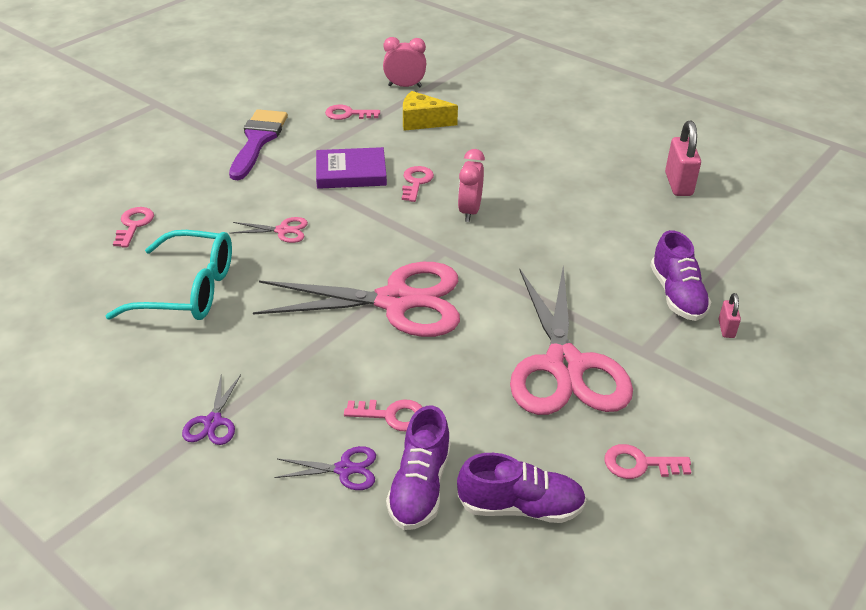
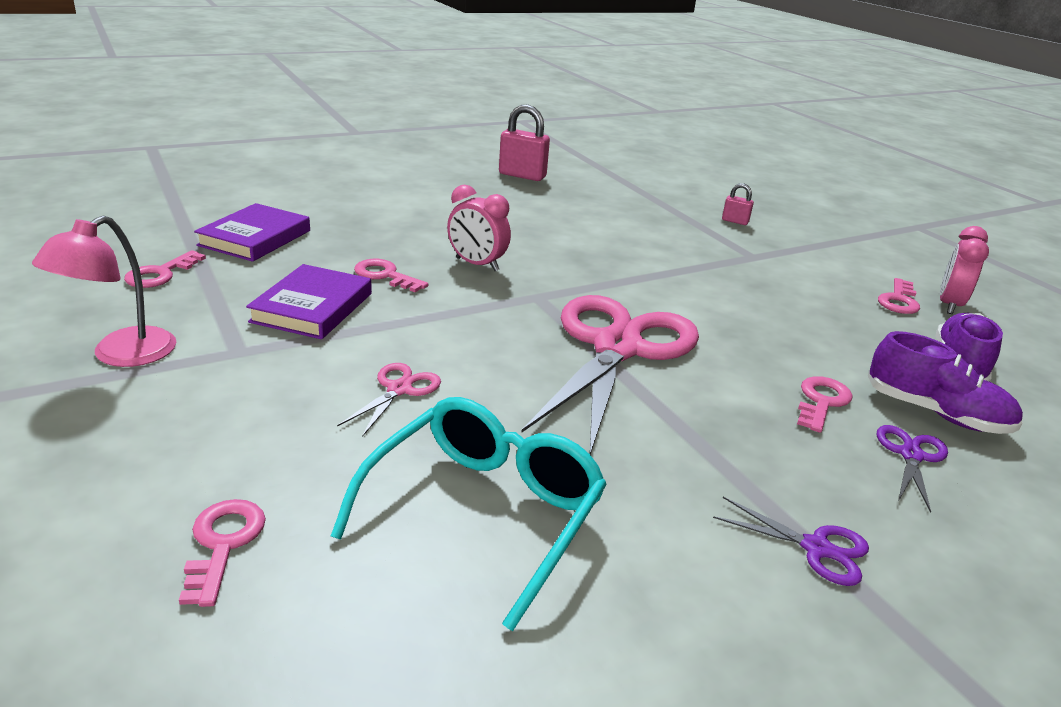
camera: 70 degrees left, 10 degrees down
pink key [113,207,154,248] -> pink key turned 60 degrees clockwise [179,499,266,607]
purple brush [229,109,288,180] -> pink lamp [32,216,176,367]
pink clock [383,37,426,87] -> pink clock moved to [940,226,989,314]
yellow cheese [403,91,458,131] -> purple book [194,203,310,262]
pink scissors [510,266,633,415] -> none
purple shoe [650,230,711,321] -> none

